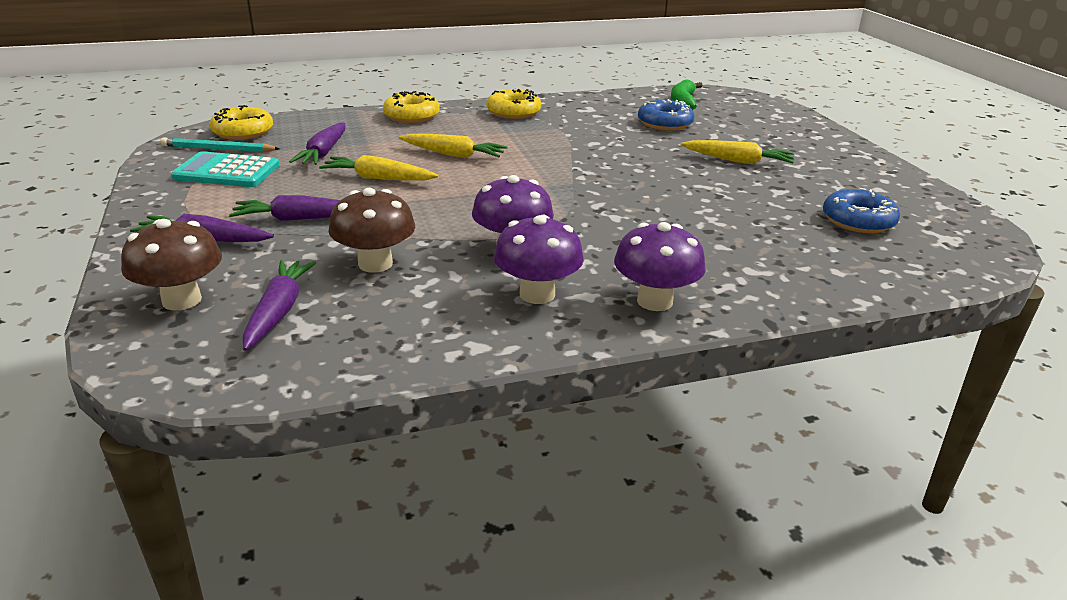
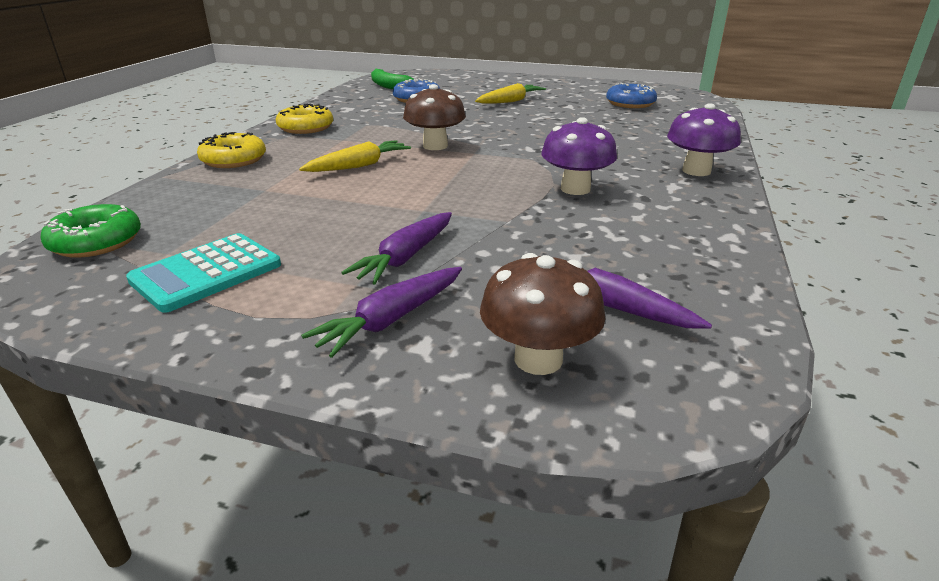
camera: 55 degrees left, 0 degrees up
turquoise pencil [160,138,280,152] -> none
yellow donut [210,105,273,140] -> green donut [40,204,141,258]
purple carrot [289,122,346,165] -> none
yellow carrot [319,155,439,181] -> none
brown mushroom [329,188,415,273] -> brown mushroom moved to [403,84,466,150]
purple mushroom [493,215,584,304] -> none

